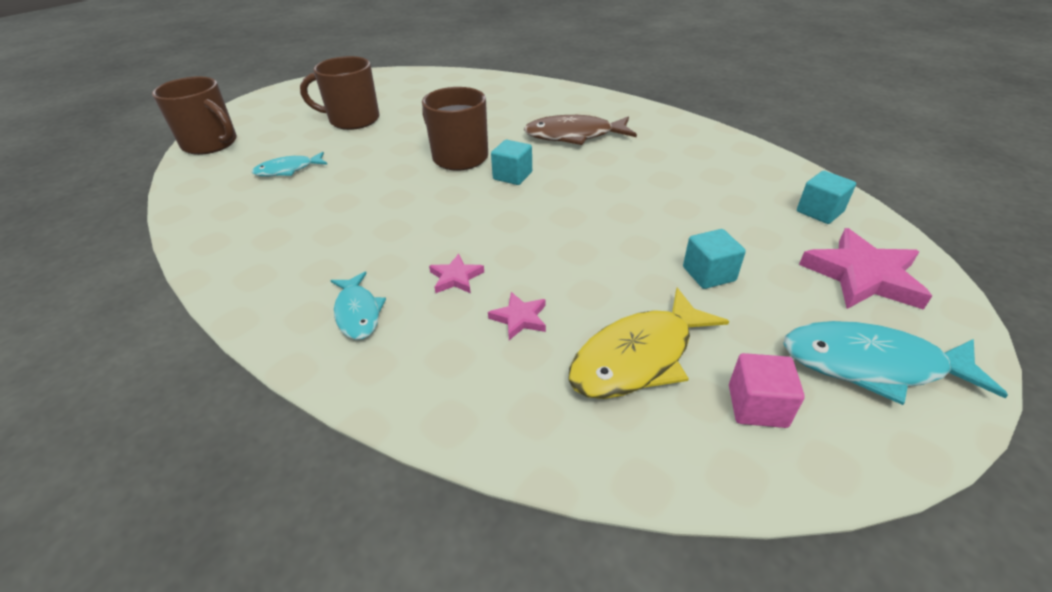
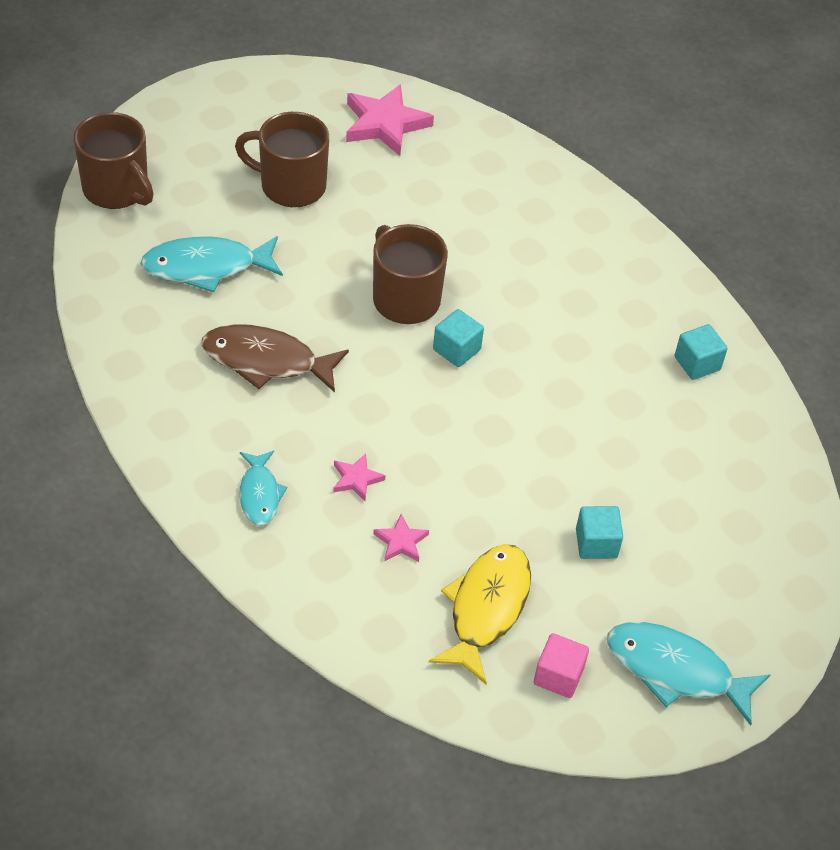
camera: 10 degrees right, 10 degrees up
turquoise fish [252,152,328,176] -> turquoise fish [140,236,283,292], size x1.66
brown fish [524,115,637,145] -> brown fish moved to [202,324,349,392]
yellow fish [568,288,729,399] -> yellow fish turned 135 degrees clockwise [429,544,531,684]
turquoise cube [797,171,856,224] -> turquoise cube moved to [675,324,728,380]
pink star [799,228,932,310] -> pink star moved to [346,84,434,156]

